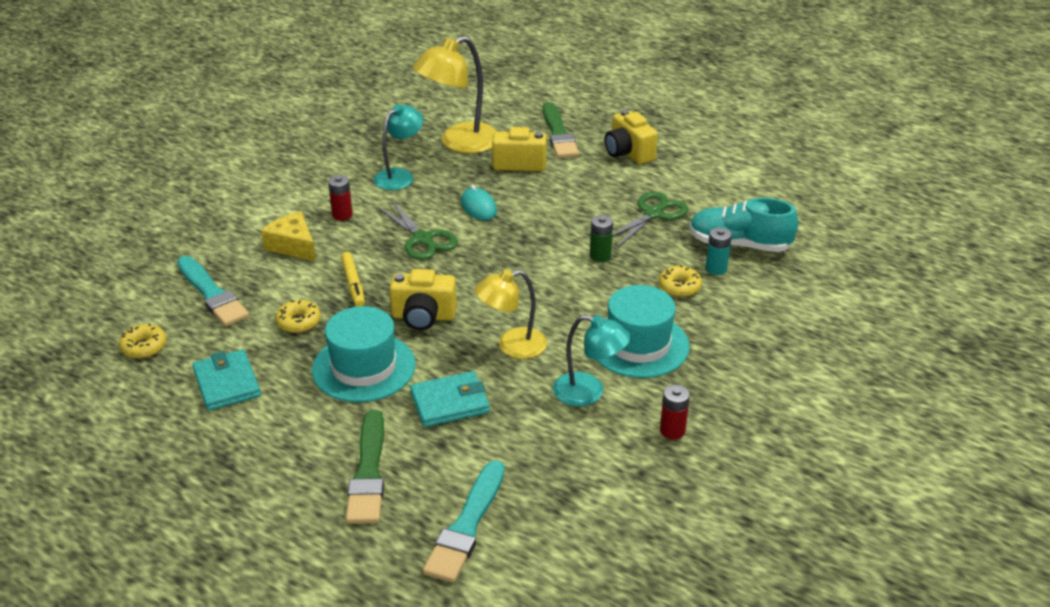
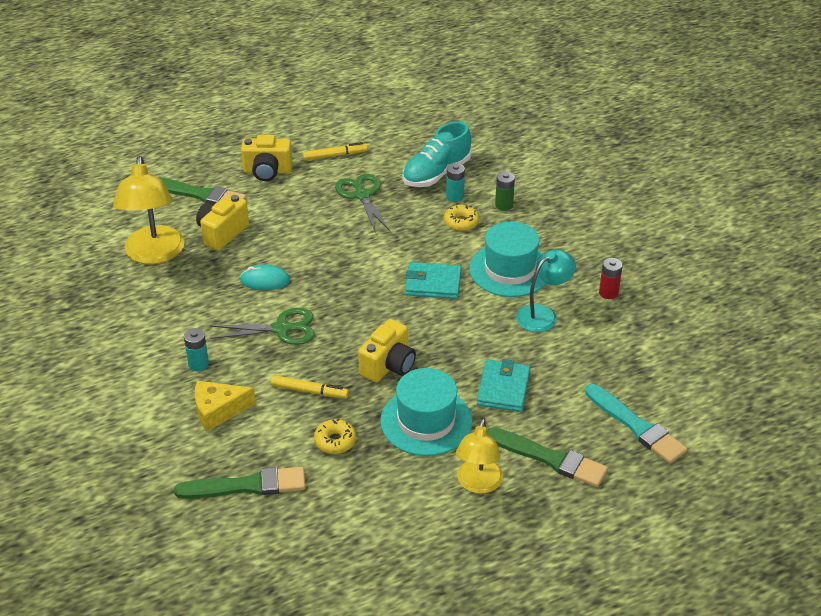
camera: 60 degrees left, 5 degrees up
yellow donut [119,323,167,358] -> none
turquoise brush [177,256,249,326] -> green brush [174,467,306,499]
turquoise wallet [192,349,261,411] -> turquoise wallet moved to [405,262,462,299]
red battery [328,175,353,220] -> turquoise battery [184,328,209,372]
turquoise lamp [374,104,423,190] -> none
yellow lamp [475,270,547,359] -> yellow lamp moved to [456,418,503,494]
green battery [590,215,613,262] -> green battery moved to [495,171,515,211]
none -> yellow marker [303,142,368,161]

